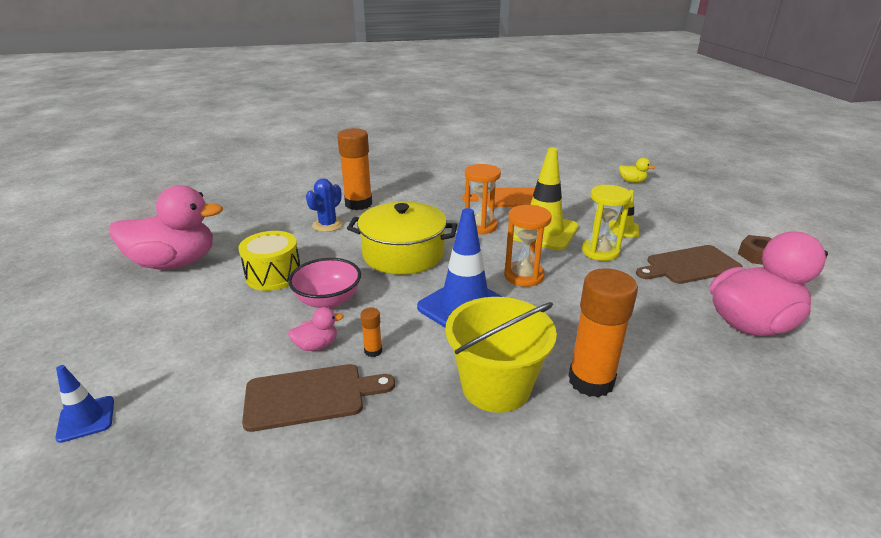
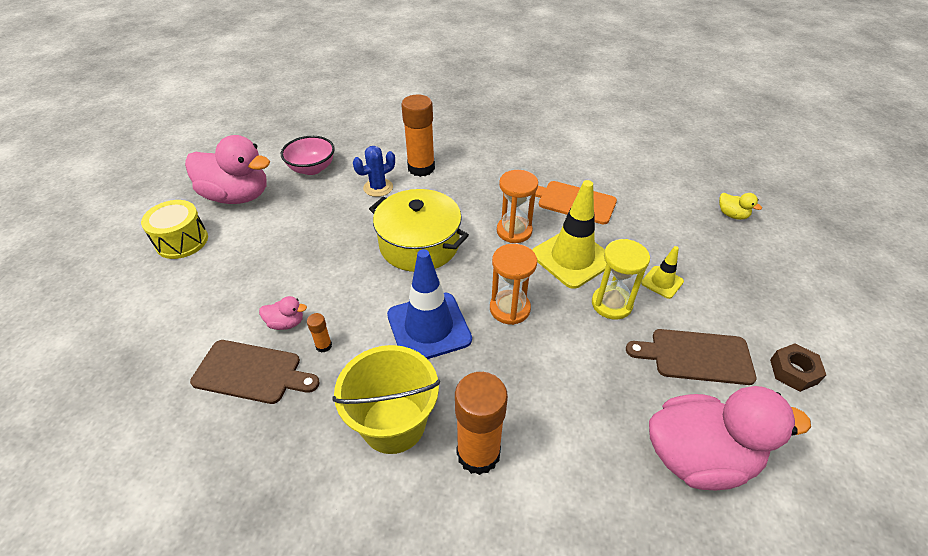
camera: 25 degrees right, 15 degrees up
blue traffic cone [55,365,114,443] -> none
yellow drum [238,231,300,291] -> yellow drum moved to [141,200,208,259]
pink bowl [288,258,361,309] -> pink bowl moved to [281,136,335,175]

